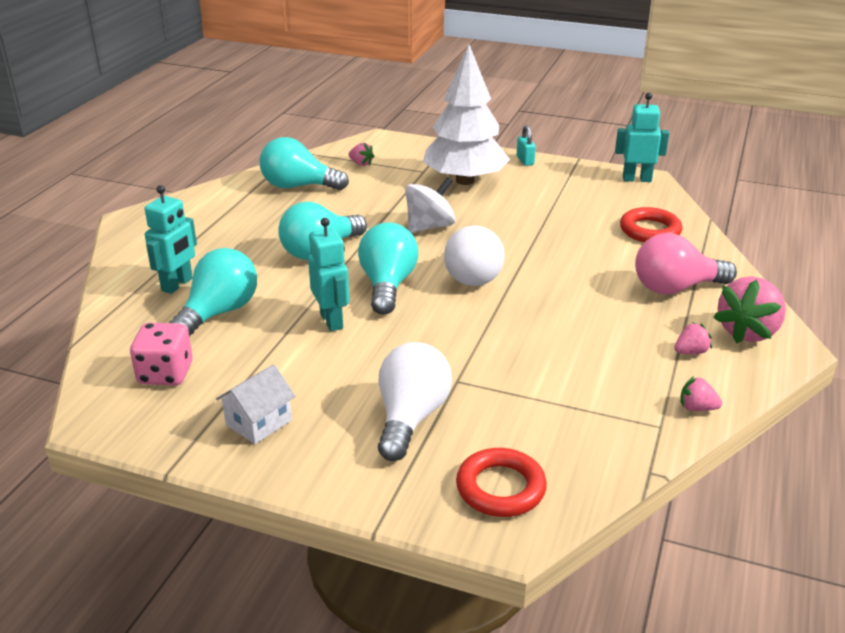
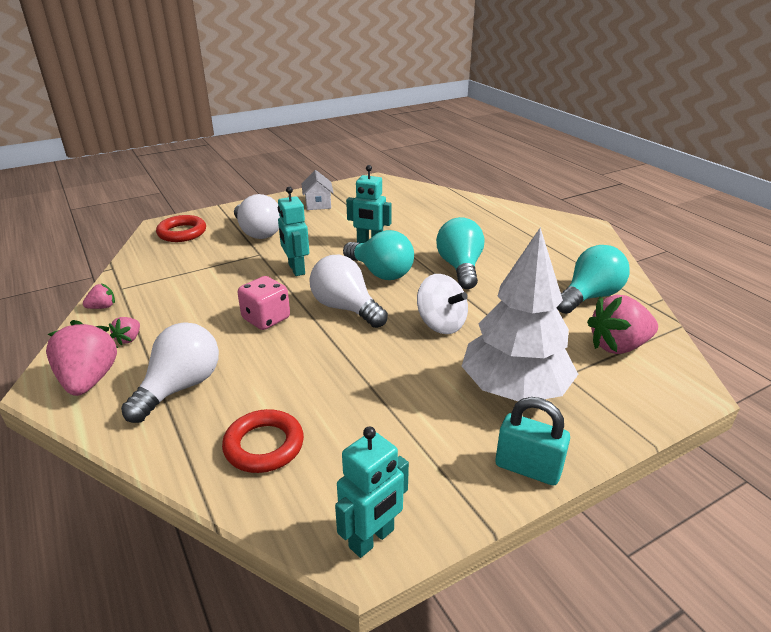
camera: 130 degrees right, 0 degrees up
pink dice [130,323,193,385] -> pink dice moved to [237,276,290,330]
turquoise robot [145,185,197,294] -> turquoise robot moved to [278,186,309,276]
turquoise light bulb [169,248,257,337] -> none
pink strawberry [349,143,375,166] -> pink strawberry [587,295,658,354], size x2.10
white spinning top [405,177,456,233] -> white spinning top turned 45 degrees counterclockwise [417,274,468,334]
turquoise padlock [517,125,536,166] -> turquoise padlock [495,397,570,486], size x1.59
pink light bulb [635,233,737,294] -> white light bulb [121,322,219,423]

